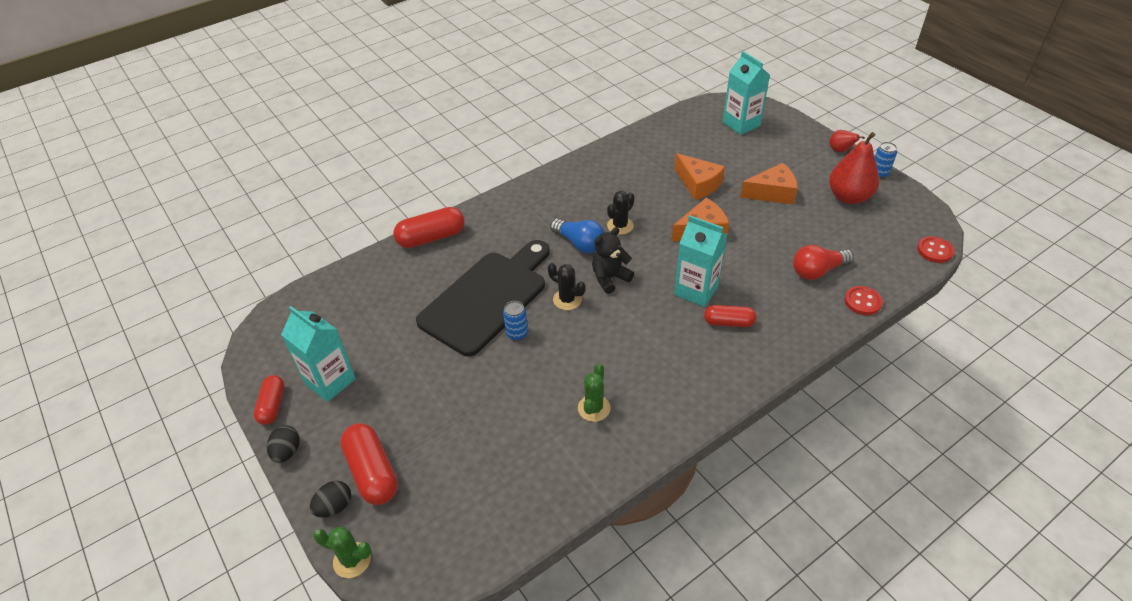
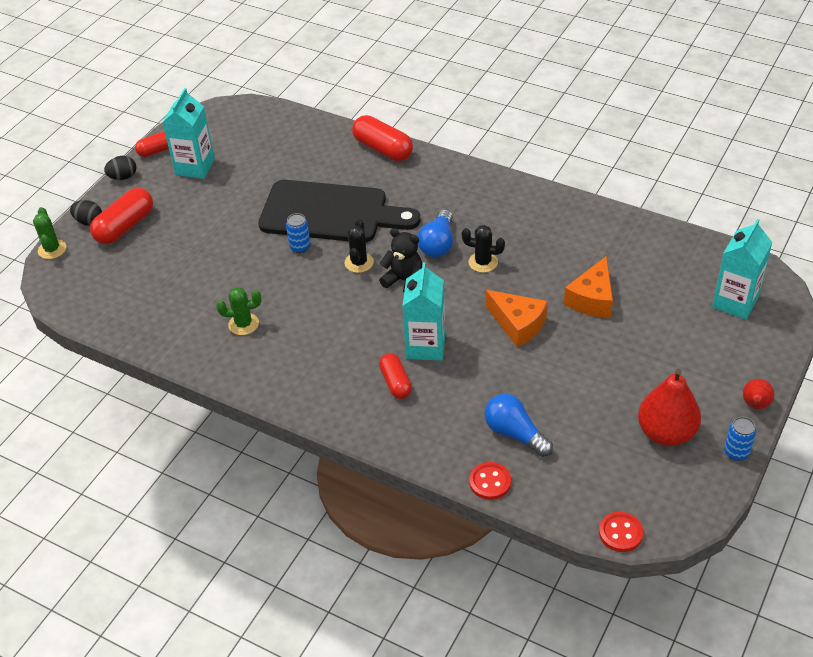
camera: 65 degrees right, 0 degrees up
orange cheese [740,163,798,205] -> none
red light bulb [793,245,854,280] -> blue light bulb [485,394,553,457]

